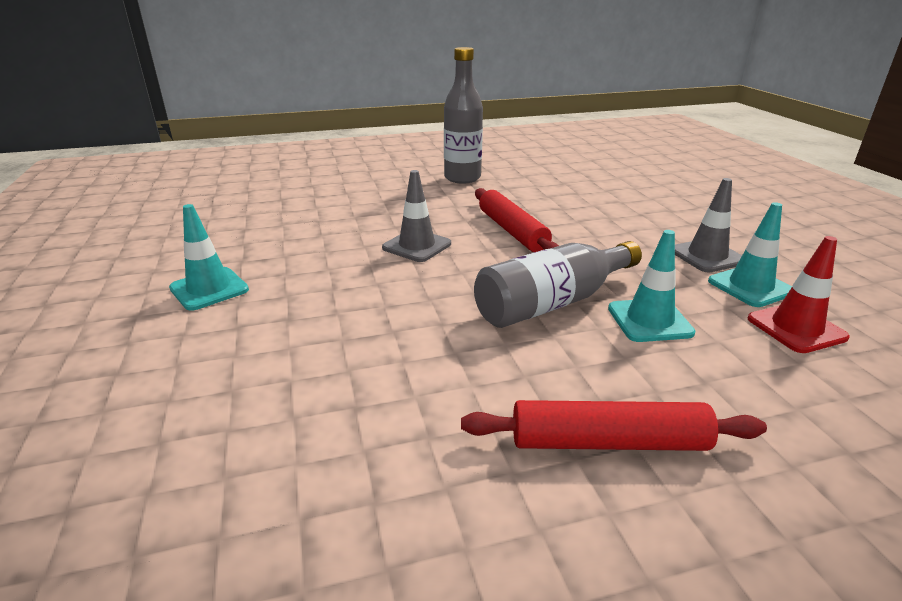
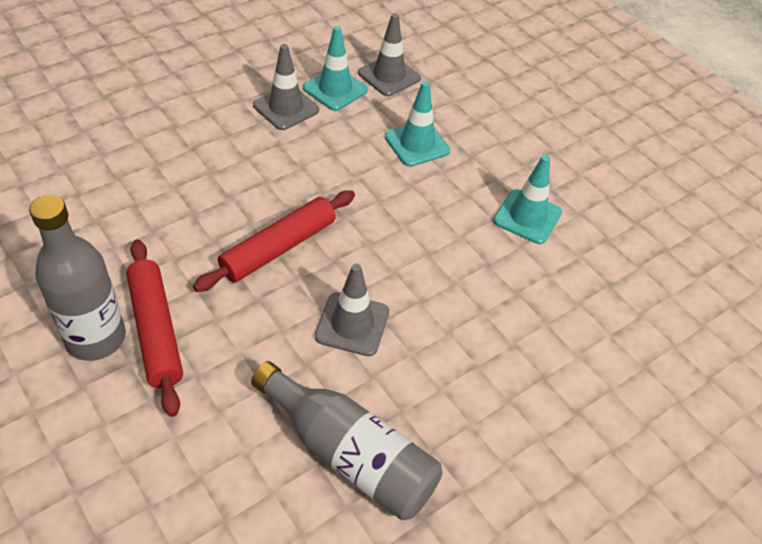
camera: 115 degrees left, 20 degrees up
turquoise traffic cone [169,204,249,311] -> turquoise traffic cone moved to [493,155,562,244]
red rolling pin [461,400,767,451] -> red rolling pin moved to [126,239,183,417]
grey bottle [474,241,642,328] -> grey bottle moved to [251,361,442,520]
red traffic cone [747,236,850,353] -> grey traffic cone [358,13,421,96]

